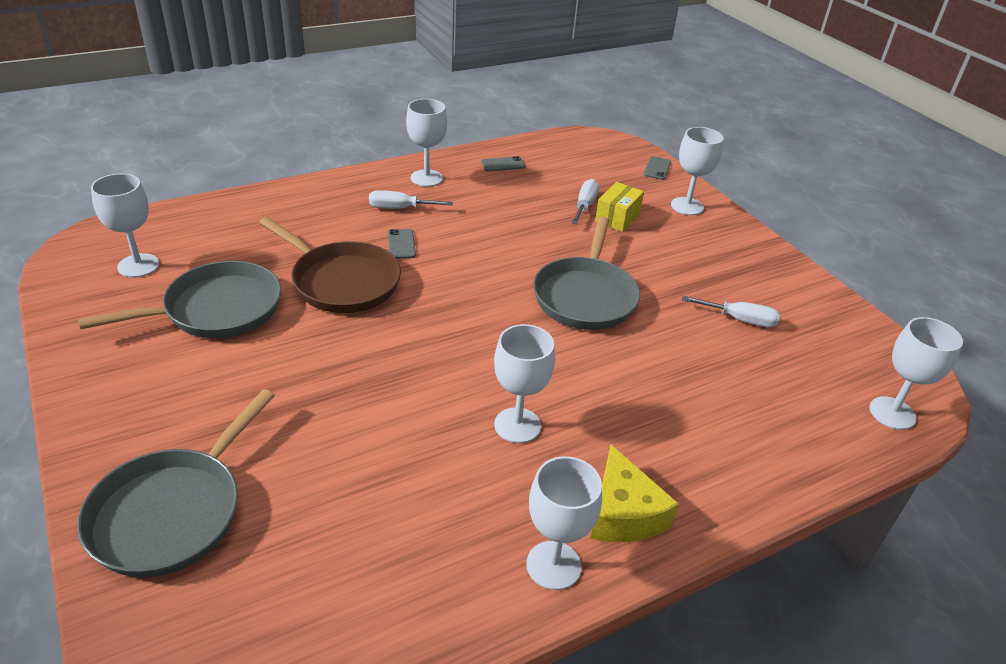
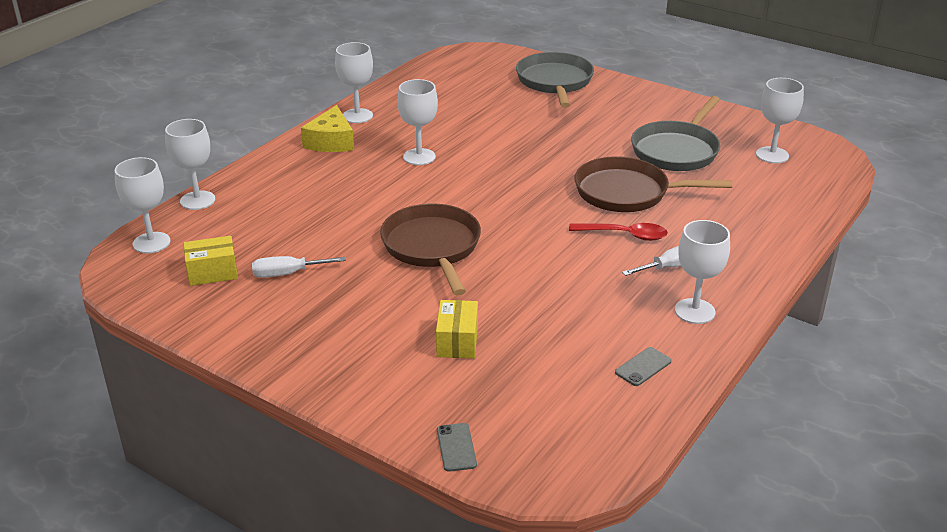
camera: 155 degrees right, 5 degrees down
grey phone [388,229,416,259] -> red spoon [569,223,668,241]
grey pan [533,217,640,330] -> brown pan [380,204,481,295]
white screwdriver [571,179,599,224] -> none
yellow cheese [590,445,679,542] -> yellow cheese turned 135 degrees counterclockwise [301,105,354,152]
white goblet [671,127,724,215] -> white goblet moved to [165,119,215,210]
none -> yellow box [184,236,238,286]

